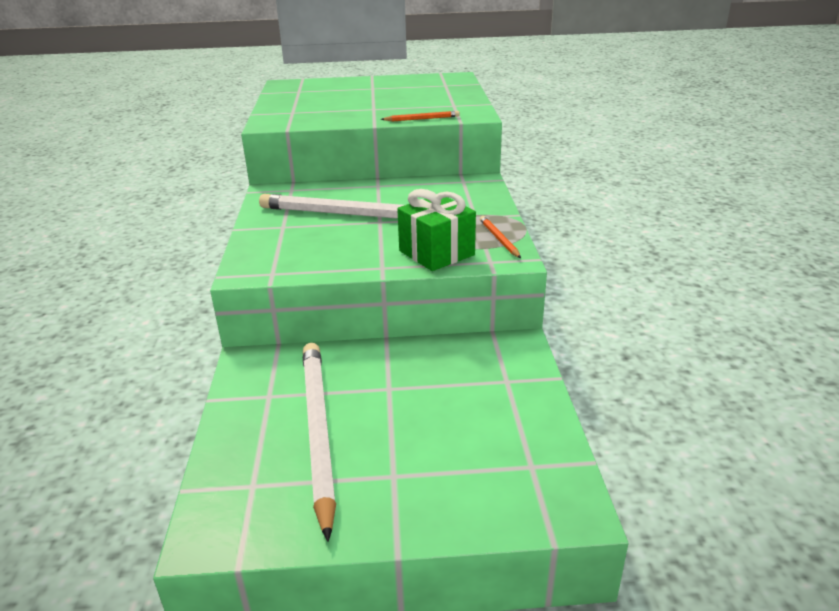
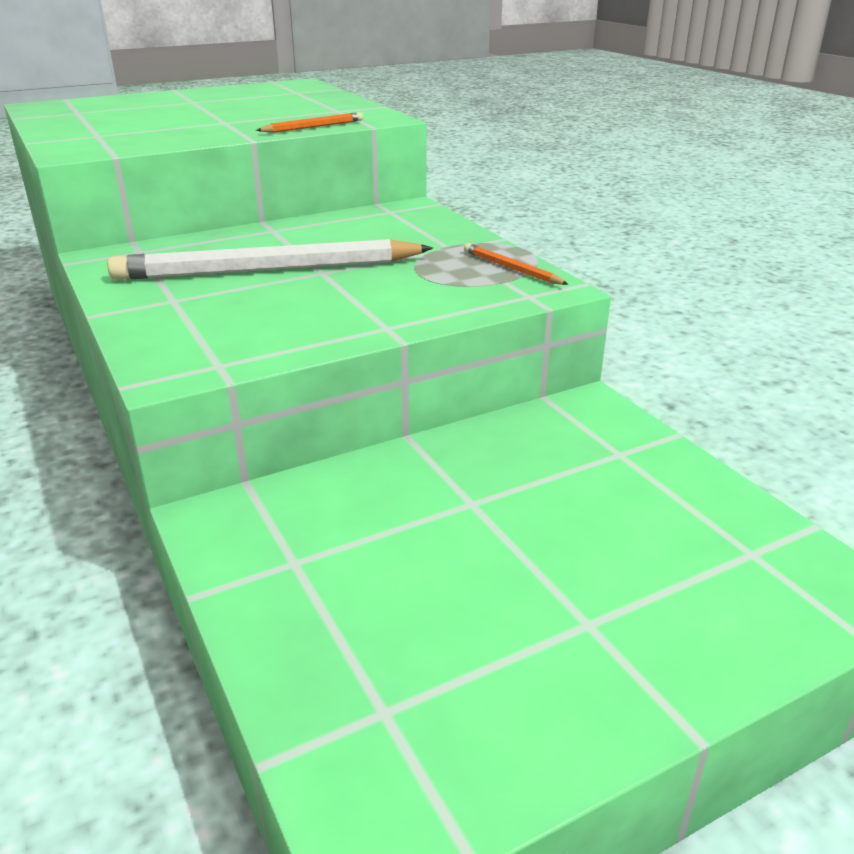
camera: 25 degrees left, 0 degrees up
white pencil [303,343,336,542] -> none
green gift [397,189,476,271] -> none

